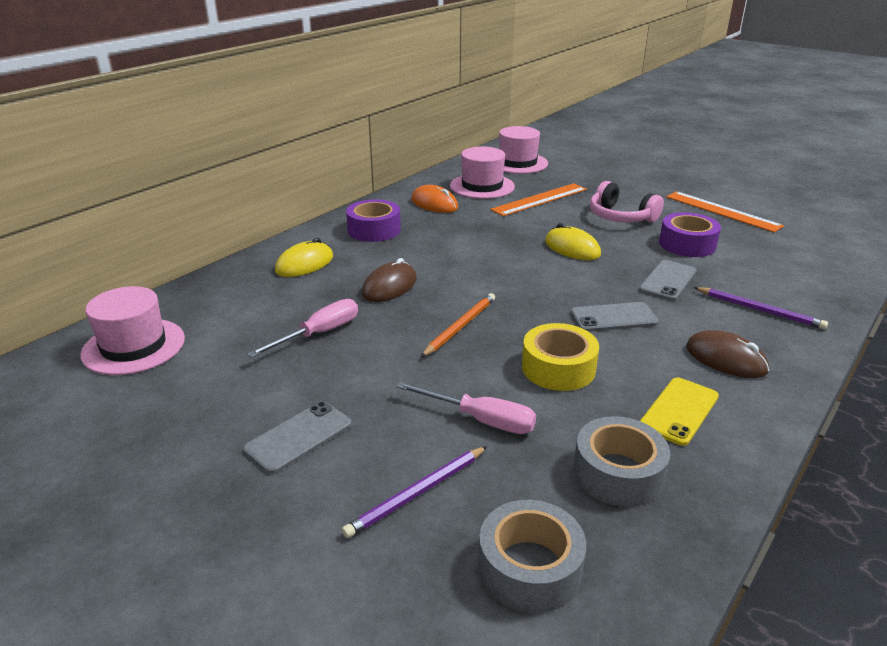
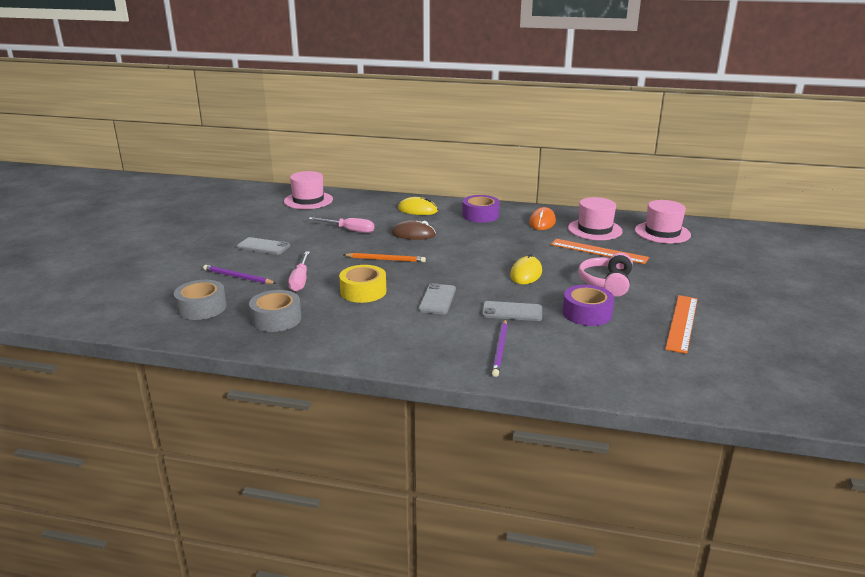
camera: 65 degrees right, 5 degrees down
grey phone [570,302,659,332] -> grey phone turned 45 degrees clockwise [418,283,456,315]
yellow phone [640,377,719,446] -> none
brown mouse [686,330,769,378] -> none

